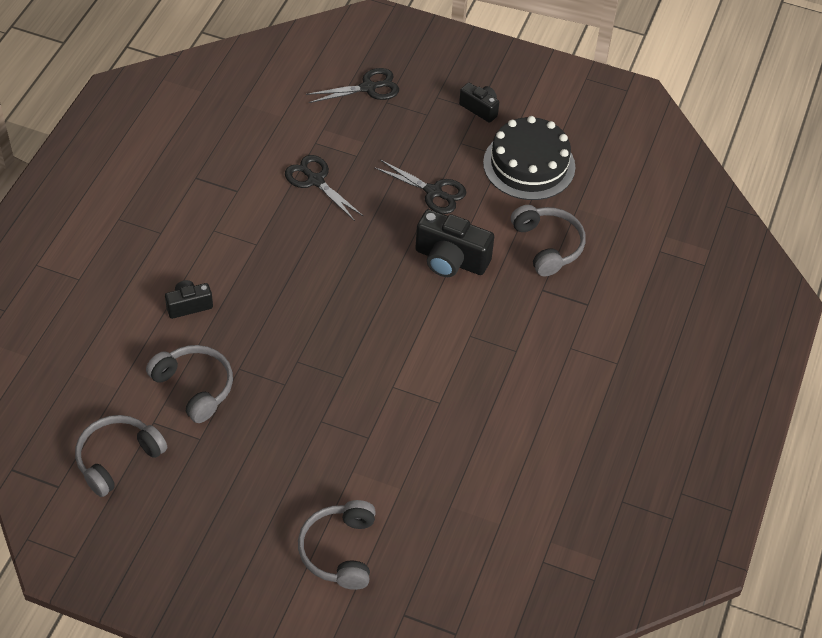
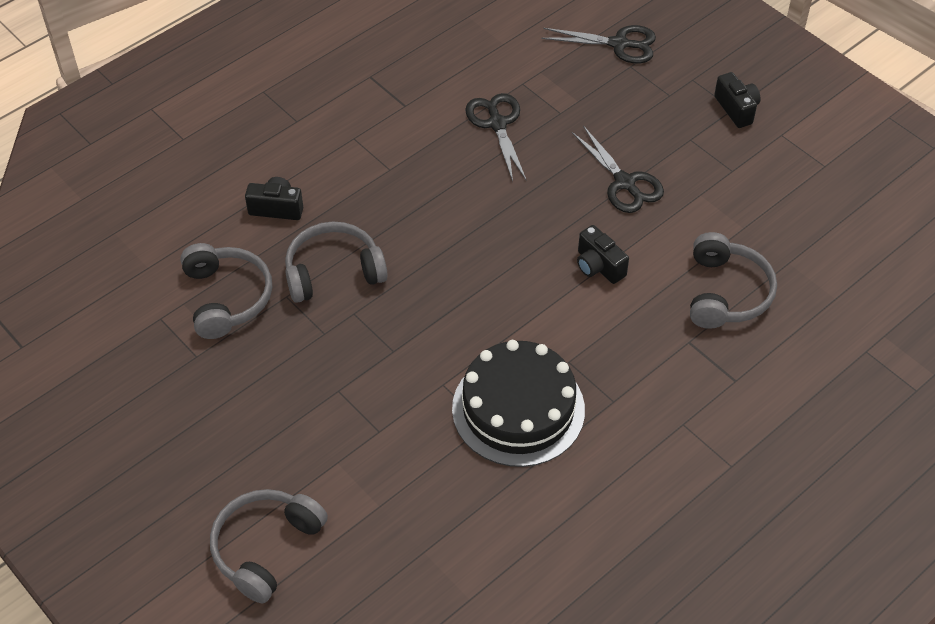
camera: 30 degrees right, 0 degrees up
grey headphones [75,415,167,497] -> grey headphones moved to [285,221,388,303]
black camera [416,209,494,277] -> black camera [577,225,629,284], size x0.58
black cake [483,116,575,200] -> black cake moved to [452,340,585,467]

